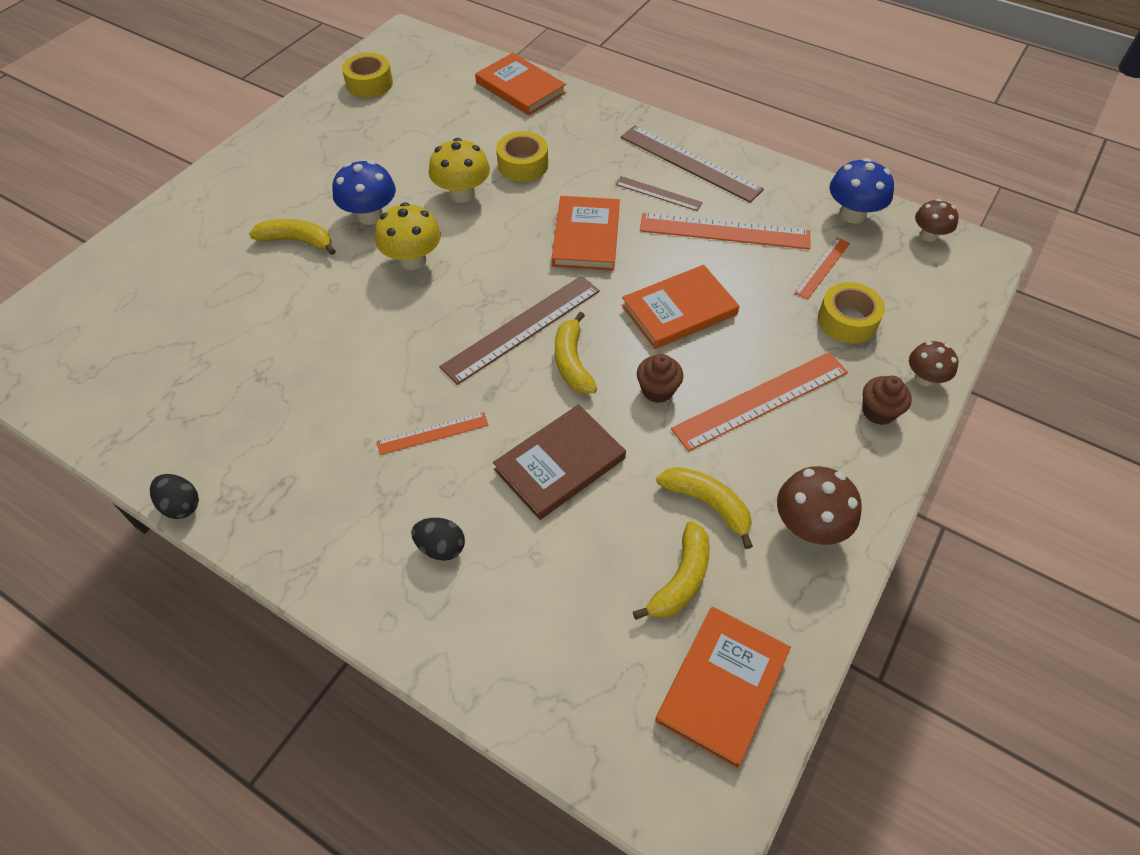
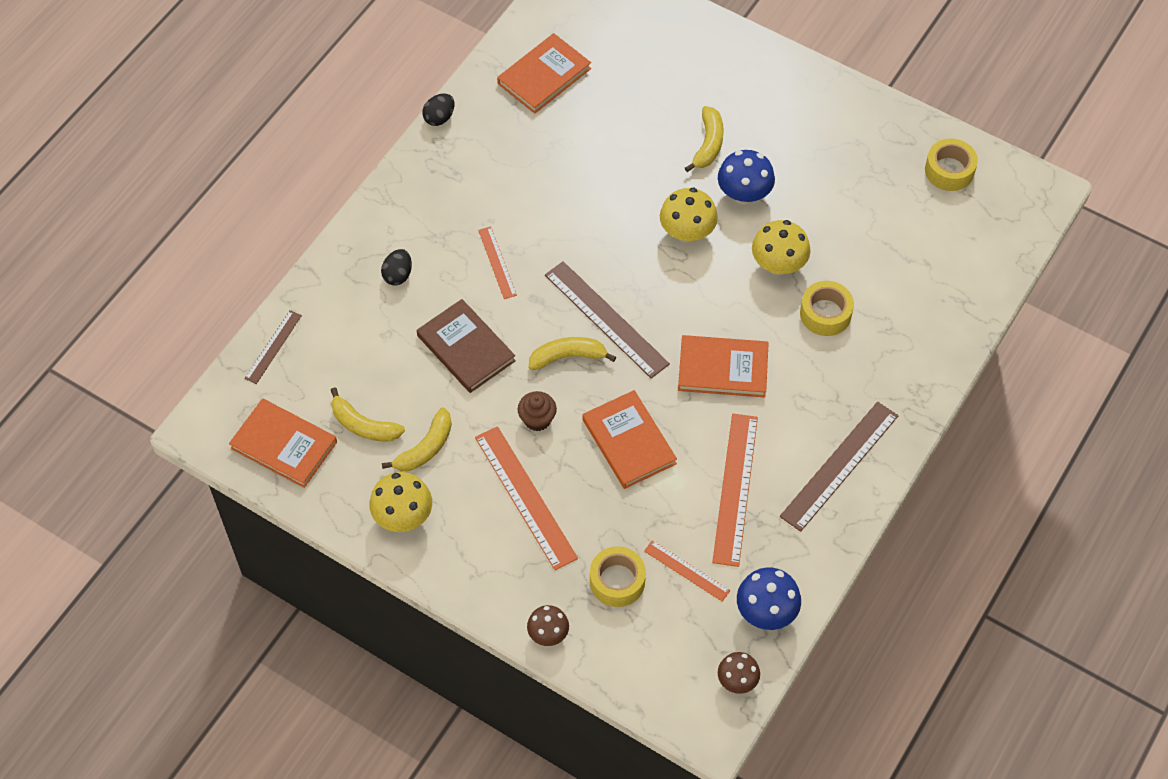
camera: 90 degrees right, 5 degrees up
orange book [475,53,566,115] -> orange book moved to [497,33,591,114]
brown ruler [615,176,703,211] -> brown ruler moved to [244,310,302,384]
brown mushroom [777,466,862,545] -> yellow mushroom [369,472,432,532]
brown cupcake [863,376,912,425] -> none

